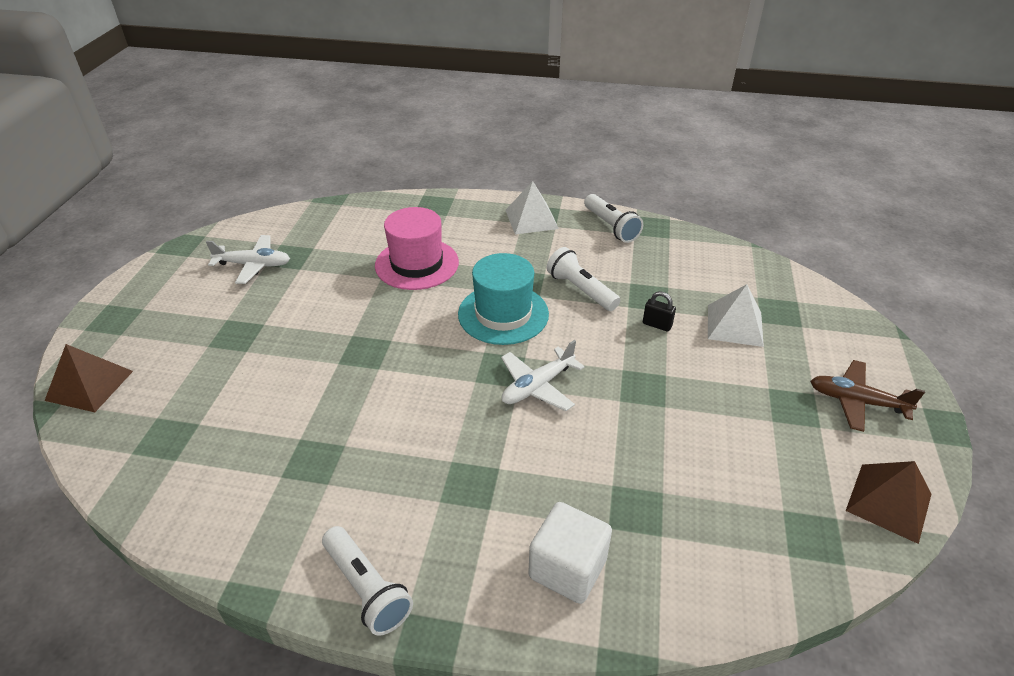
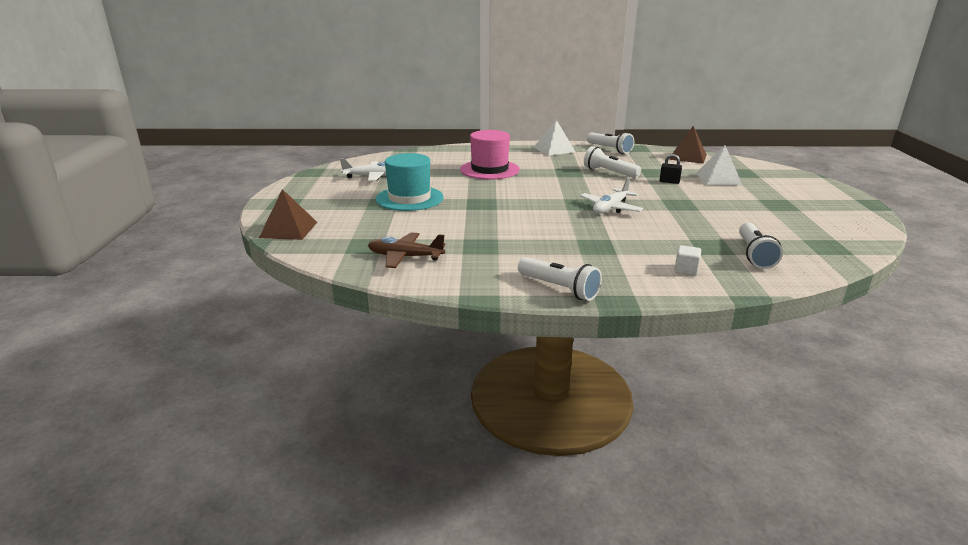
camera: 10 degrees left, 15 degrees down
turquoise hat [458,253,549,345] -> turquoise hat moved to [376,153,443,211]
white cube [528,502,612,604] -> white cube [674,245,701,276], size x0.52
brown plane [810,360,925,432] -> brown plane moved to [368,232,446,268]
brown pyramid [846,461,931,544] -> brown pyramid moved to [670,126,707,164]
none -> white flashlight [739,223,783,269]

